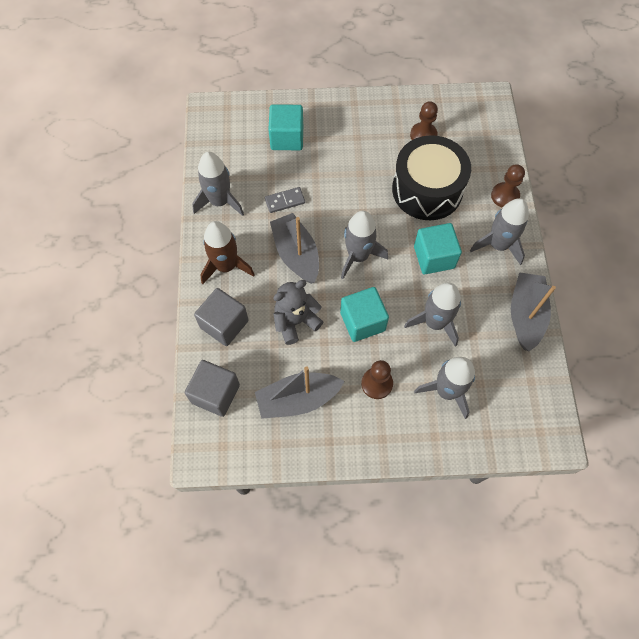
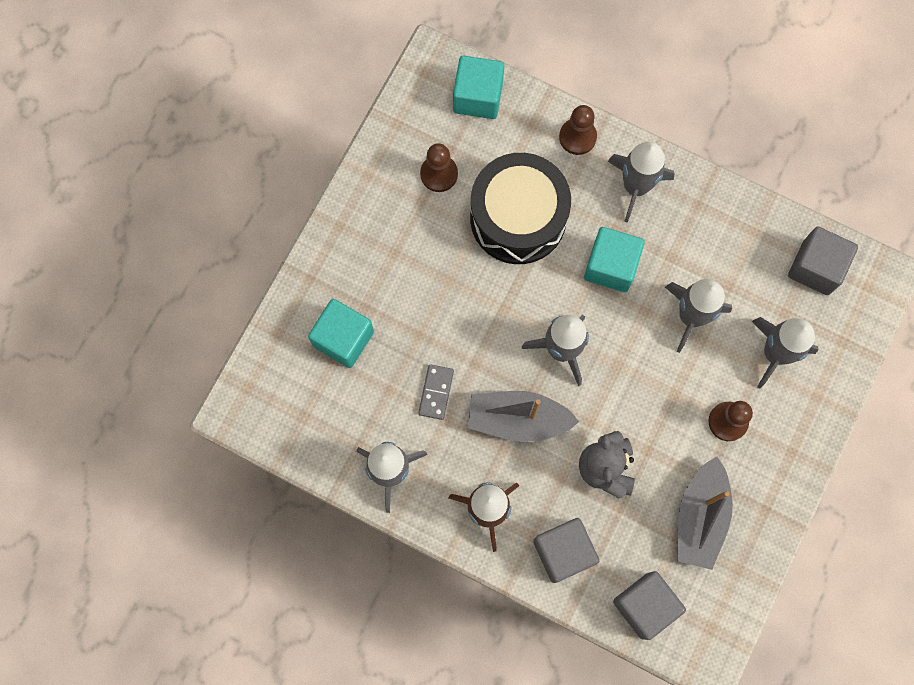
camera: 60 degrees left, 10 degrees up
turquoise cube [340,287,389,342] -> turquoise cube moved to [453,56,504,119]
grey boat [511,272,556,351] -> none
none -> grey cube [788,227,858,295]

